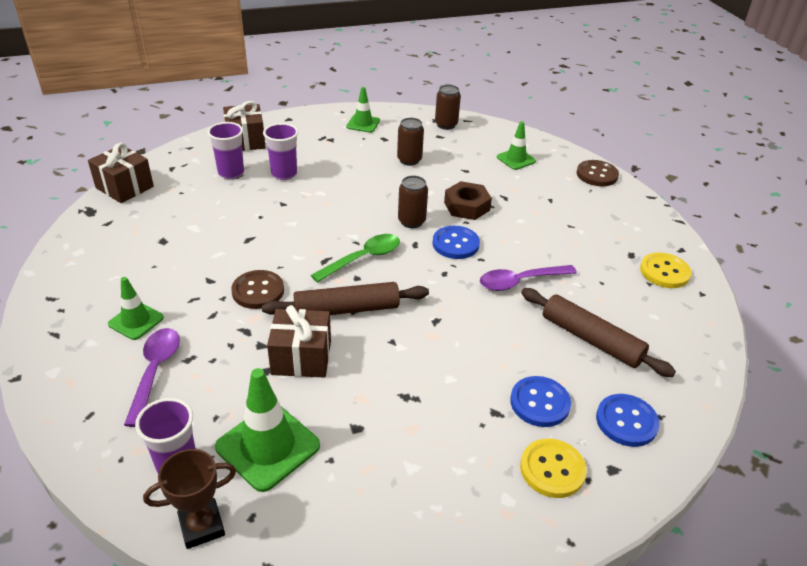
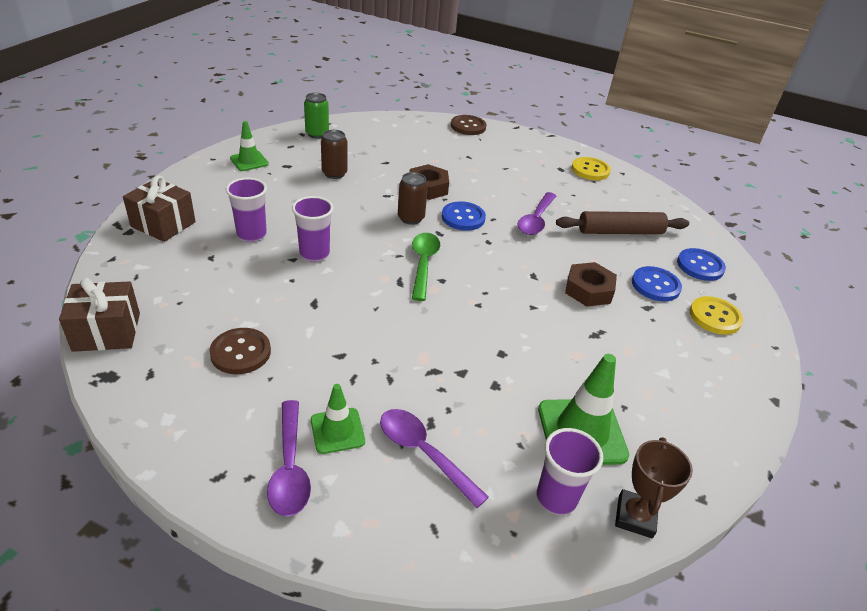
camera: 50 degrees left, 0 degrees up
purple cup [207,122,244,179] -> purple cup moved to [292,196,333,262]
brown button [231,270,284,309] -> brown button moved to [209,328,271,374]
brown rolling pin [262,282,429,315] -> none
brown gift [267,305,331,378] -> none
brown can [435,85,461,130] -> green can [304,93,329,139]
green traffic cone [497,121,536,170] -> none
none -> purple spoon [267,400,311,516]
none -> brown nut [565,262,617,307]

